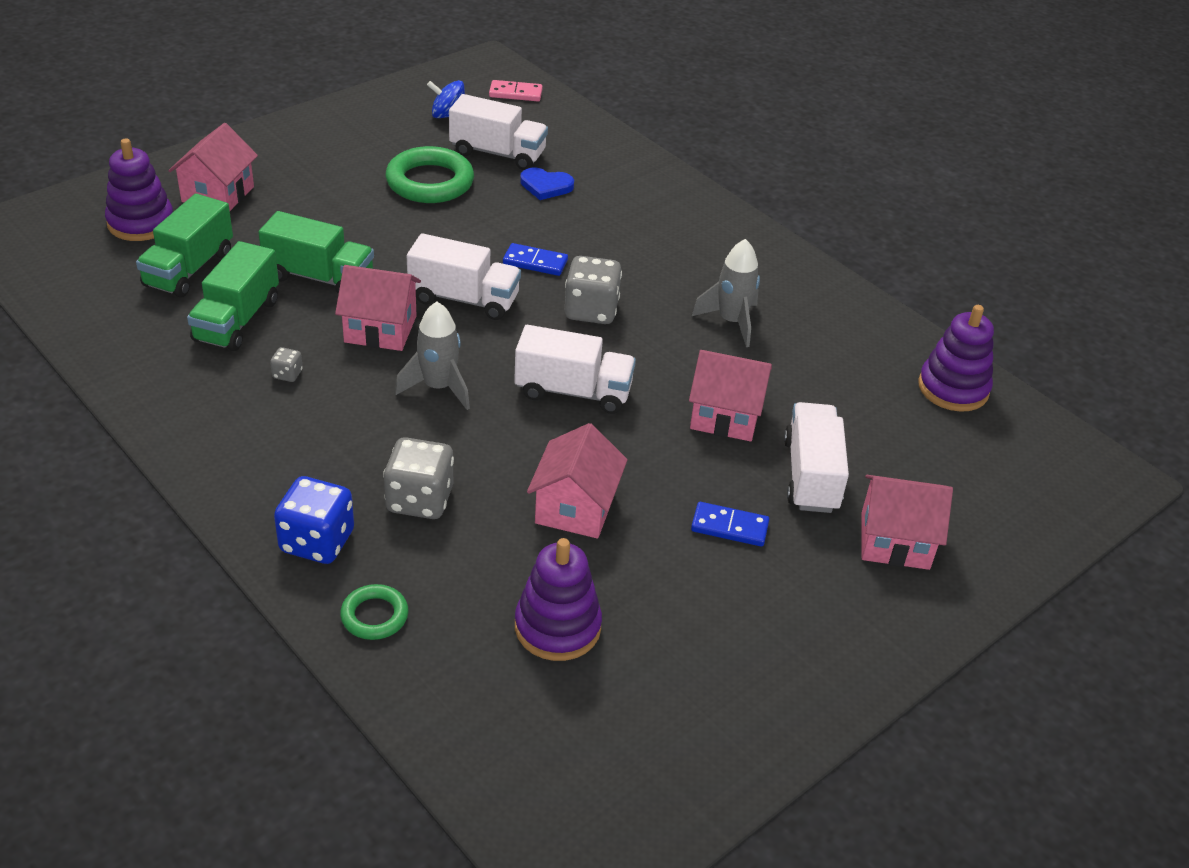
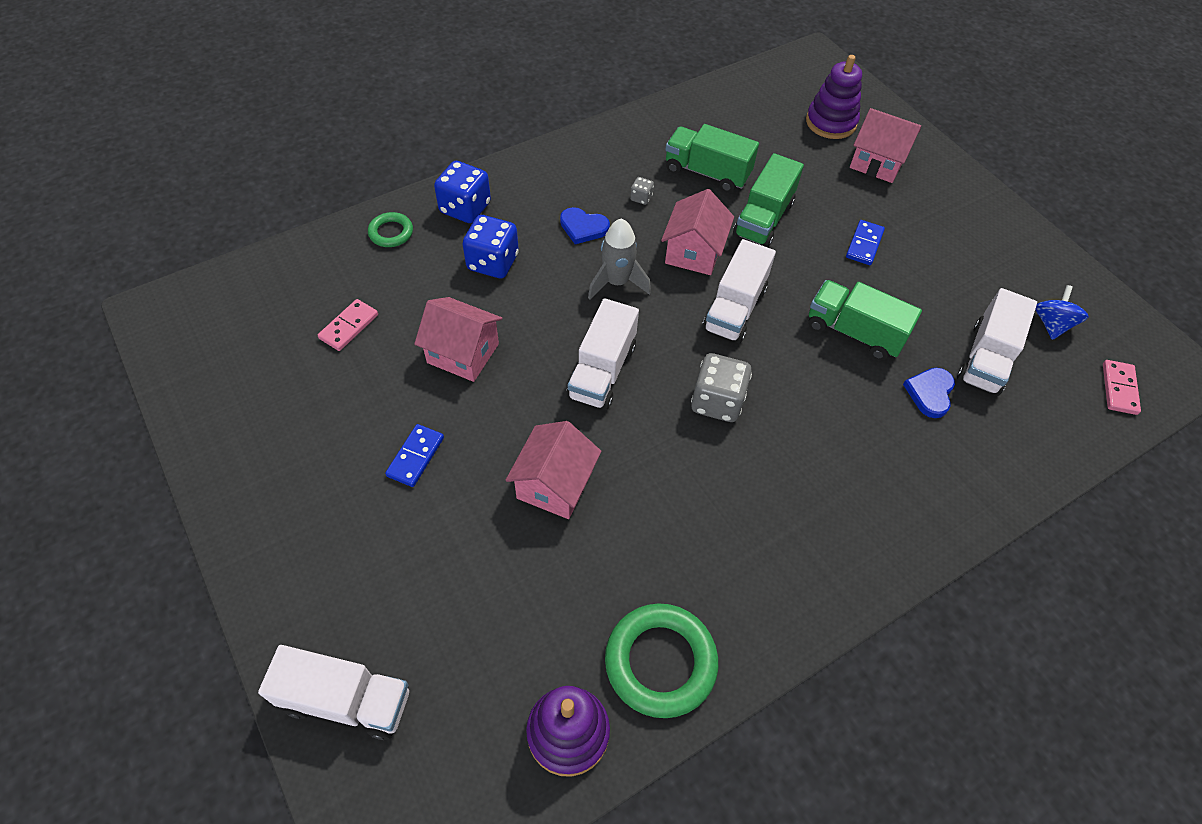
camera: 100 degrees right, 15 degrees up
green truck [136,194,233,297] -> green truck moved to [808,280,922,360]
grey dice [383,437,454,519] -> blue dice [463,215,519,278]
green ring [386,146,474,203] -> green ring moved to [605,603,718,718]
blue domino [503,243,568,276] -> blue domino moved to [846,220,885,265]
purple stacking toy [515,538,602,661] -> pink domino [318,299,378,351]
grey rocket [692,239,760,347] -> none
white truck [784,402,849,513] -> white truck moved to [258,645,409,740]
pink house [861,475,953,570] -> none
none -> blue heart [560,207,610,244]

